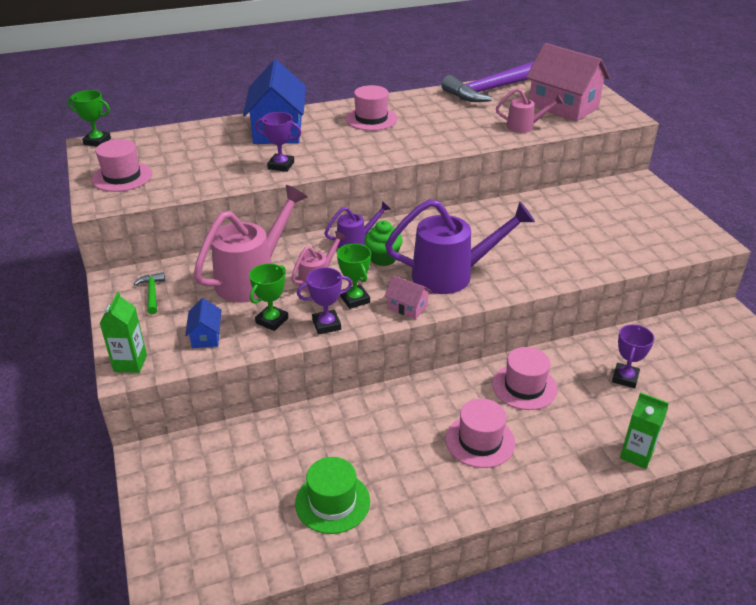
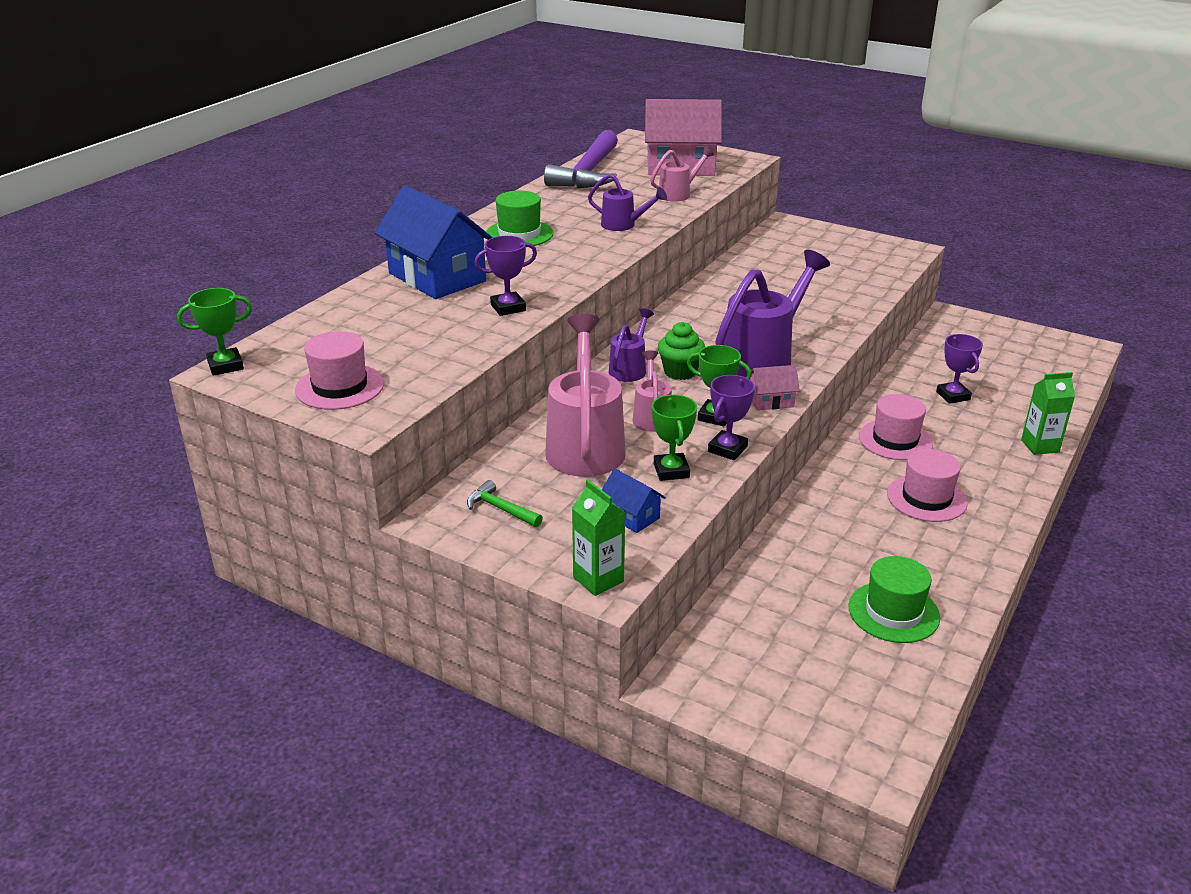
camera: 40 degrees left, 5 degrees down
pink hat [345,85,397,131] -> green hat [486,191,554,247]
none -> purple watering can [588,173,667,231]

